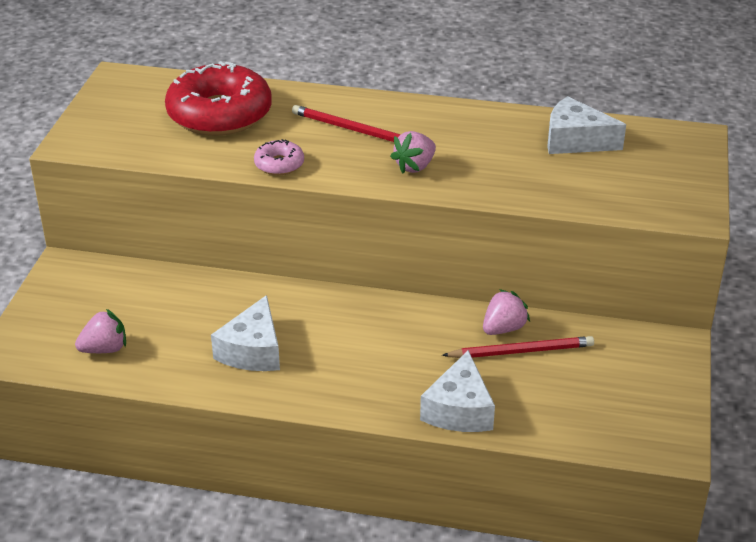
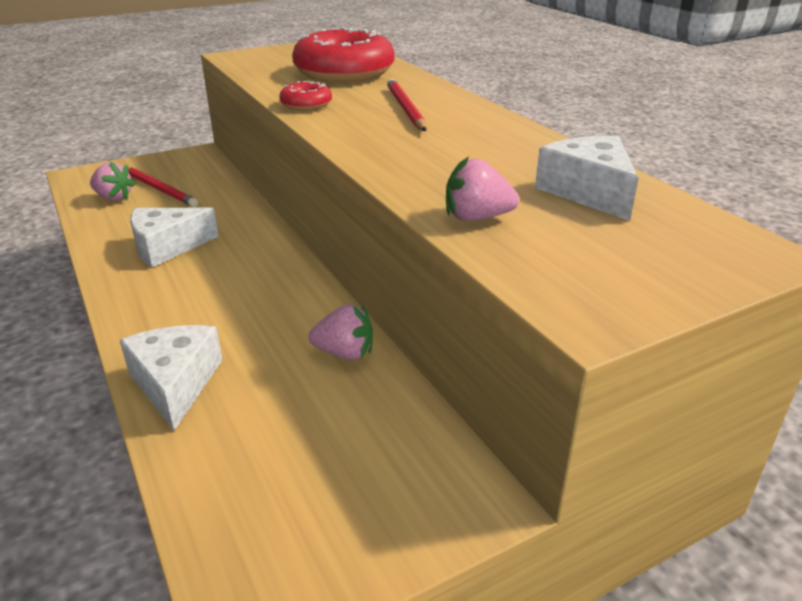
camera: 50 degrees right, 5 degrees down
pink donut [254,139,304,175] -> red donut [279,81,332,110]
pink strawberry [390,131,436,174] -> pink strawberry moved to [446,156,519,221]
white cheese [420,350,495,432] -> white cheese turned 105 degrees clockwise [120,325,222,430]
red pencil [442,336,594,358] -> red pencil moved to [128,167,199,207]

